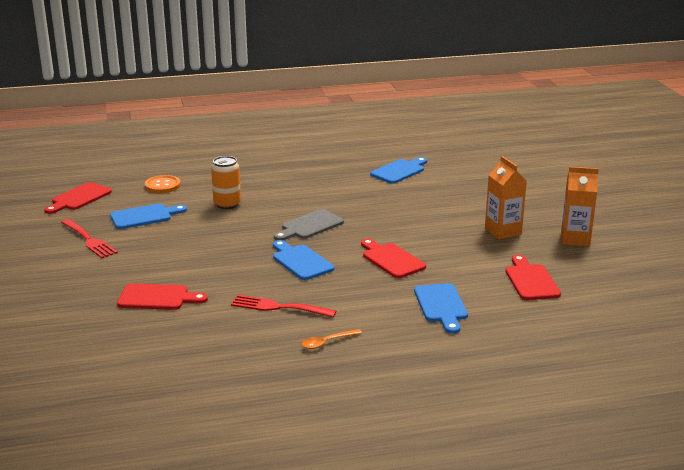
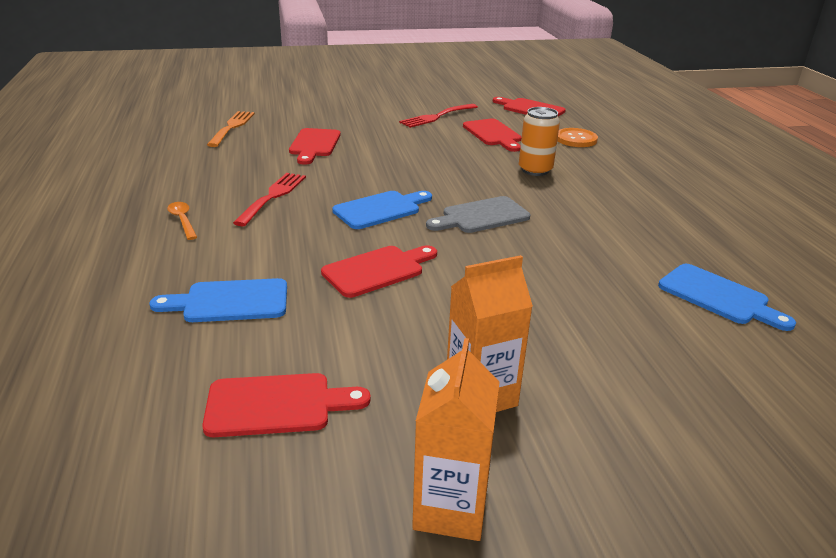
camera: 90 degrees right, 5 degrees up
blue cutting board [110,204,187,229] -> red cutting board [463,119,522,152]
grey cutting board [274,209,344,240] -> grey cutting board turned 75 degrees counterclockwise [426,196,530,233]
none -> orange fork [207,111,255,147]

